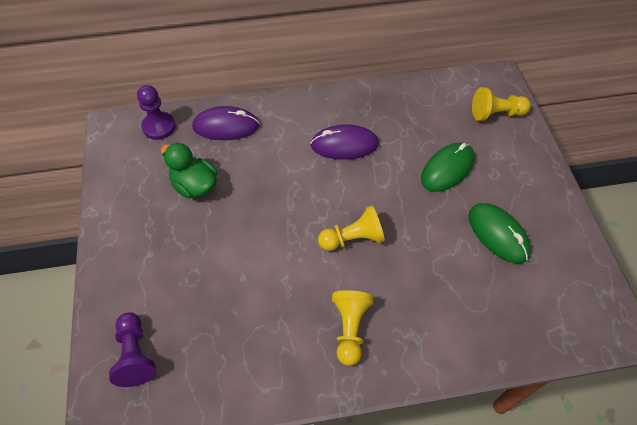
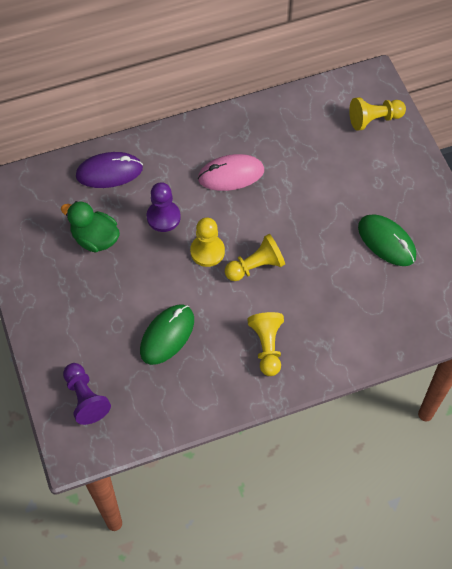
camera: 10 degrees left, 5 degrees up
purple pawn [137,85,176,140] -> purple pawn moved to [147,182,181,232]
purple mouse [310,124,379,160] -> pink mouse [198,154,264,191]
green mouse [421,142,475,192] -> green mouse moved to [140,305,194,365]
none -> yellow pawn [190,218,225,267]

